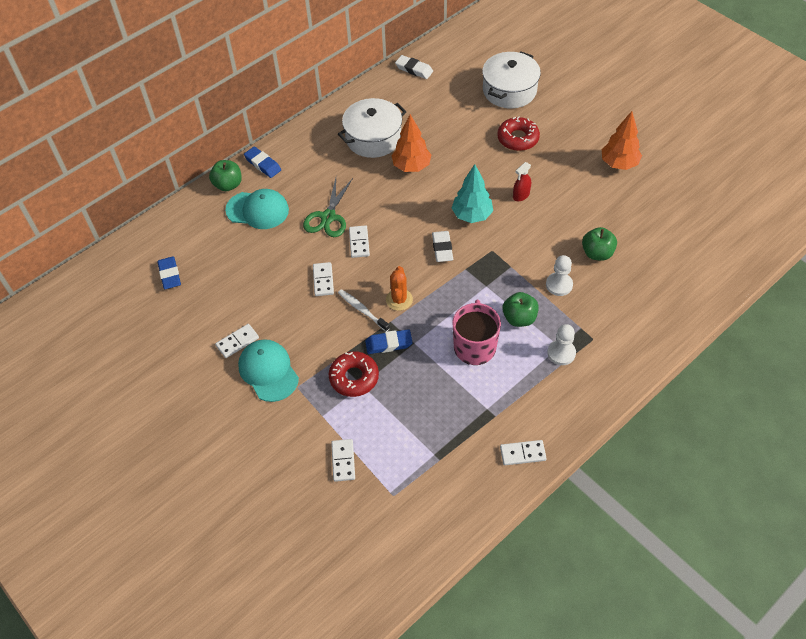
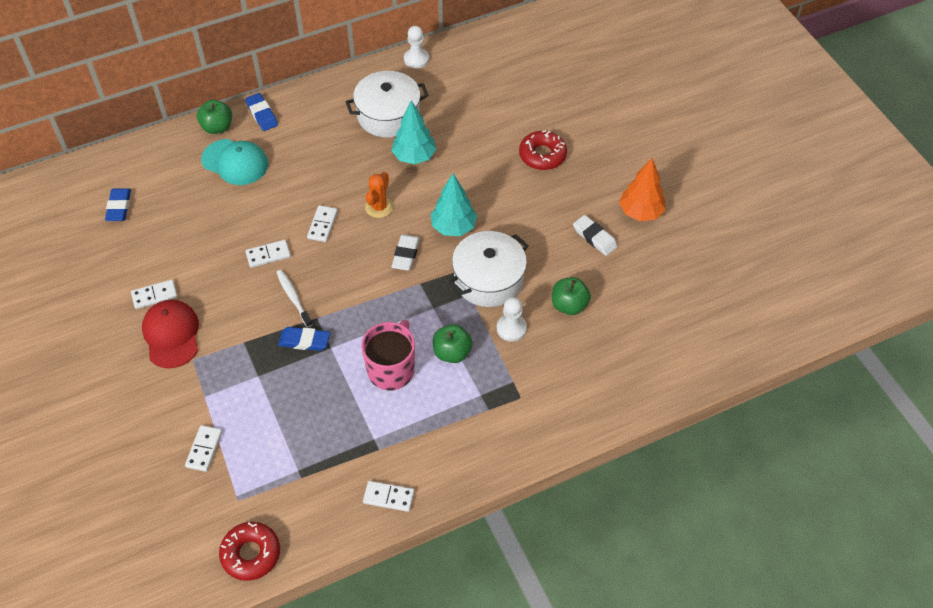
camera: 15 degrees right, 0 degrees up
turquoise cap [238,339,299,402] -> red cap [142,300,199,368]
green scissors [303,178,353,237] -> none
white domino [313,262,334,296] -> white domino turned 60 degrees clockwise [245,240,291,268]
red donut [329,351,379,397] -> red donut moved to [219,522,280,581]
orange cactus [386,266,413,311] -> orange cactus moved to [365,172,393,218]
orange tree [391,114,431,172] -> turquoise tree [391,101,436,164]
white eraser [395,55,433,79] -> white eraser moved to [573,215,618,256]
white pot [482,51,541,108] -> white pot moved to [449,231,529,307]
red spray bottle [513,162,531,201] -> none
white pawn [547,324,576,365] -> white pawn moved to [404,26,429,69]

